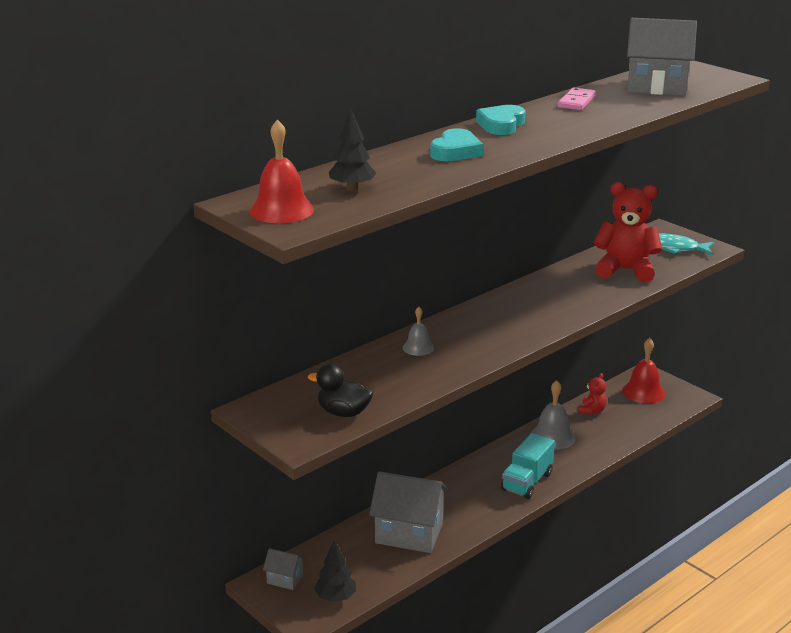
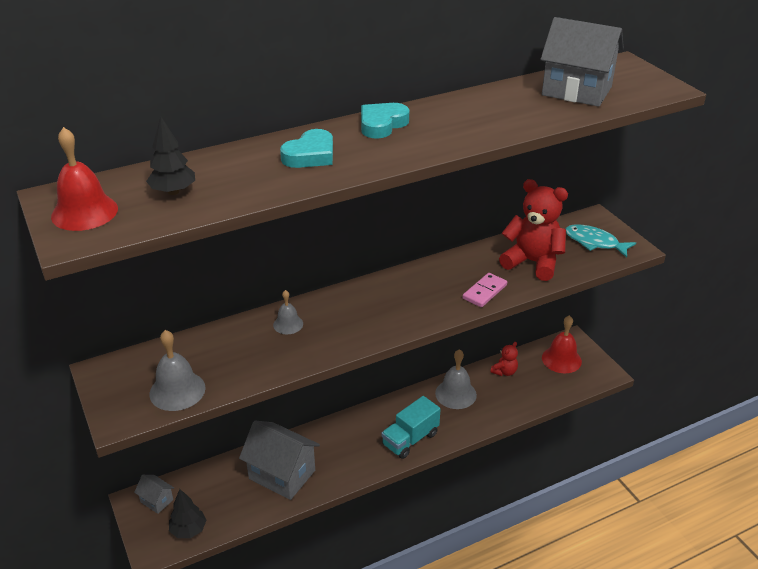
camera: 15 degrees right, 10 degrees up
black duck [308,364,373,417] -> grey bell [149,330,206,411]
pink domino [558,88,596,110] -> pink domino moved to [463,273,507,307]

